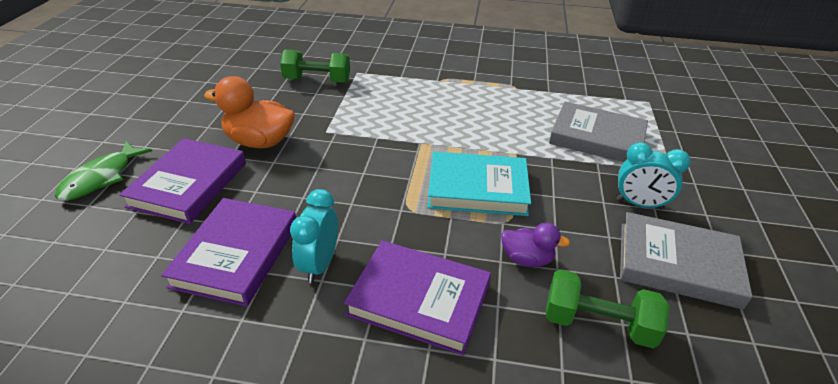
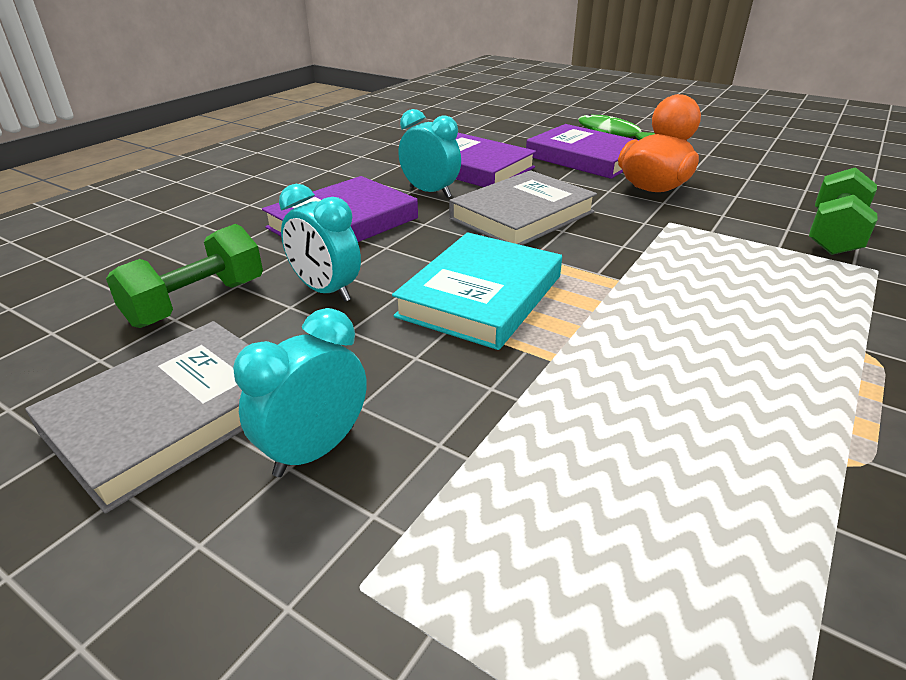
camera: 115 degrees right, 5 degrees down
purple duck [501,223,570,267] -> turquoise clock [279,184,361,302]
grey book [549,102,648,162] -> grey book moved to [449,170,597,245]

